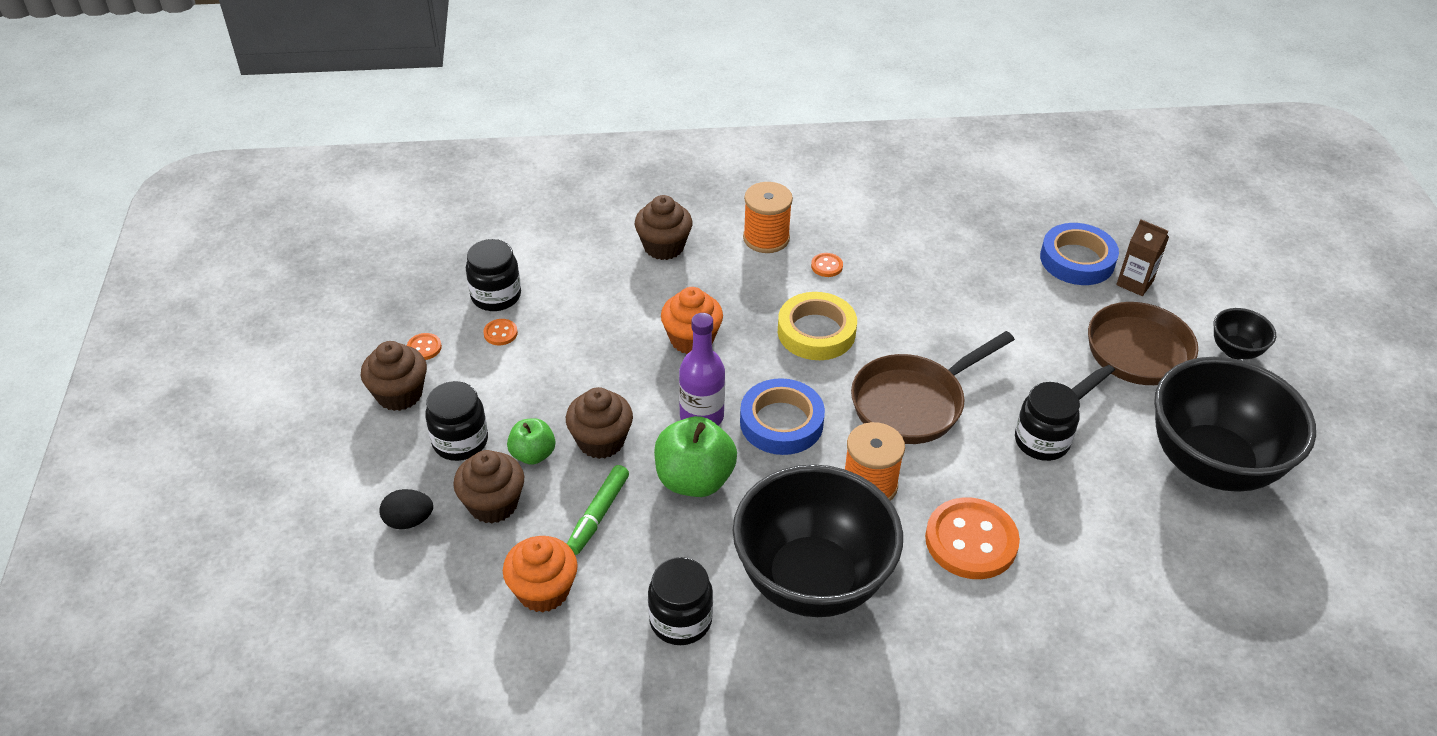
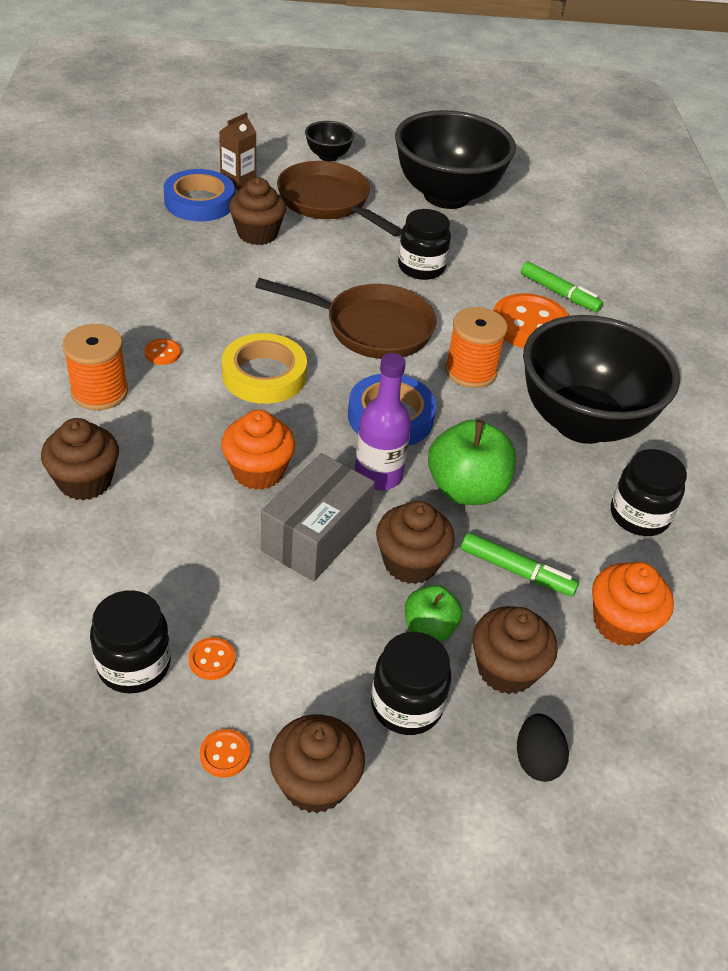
camera: 90 degrees left, 0 degrees up
brown pan [851,331,1015,444] -> brown pan turned 45 degrees counterclockwise [255,278,437,359]
none -> brown cupcake [229,178,286,245]
none -> grey box [261,453,375,582]
none -> green marker [521,261,603,312]

